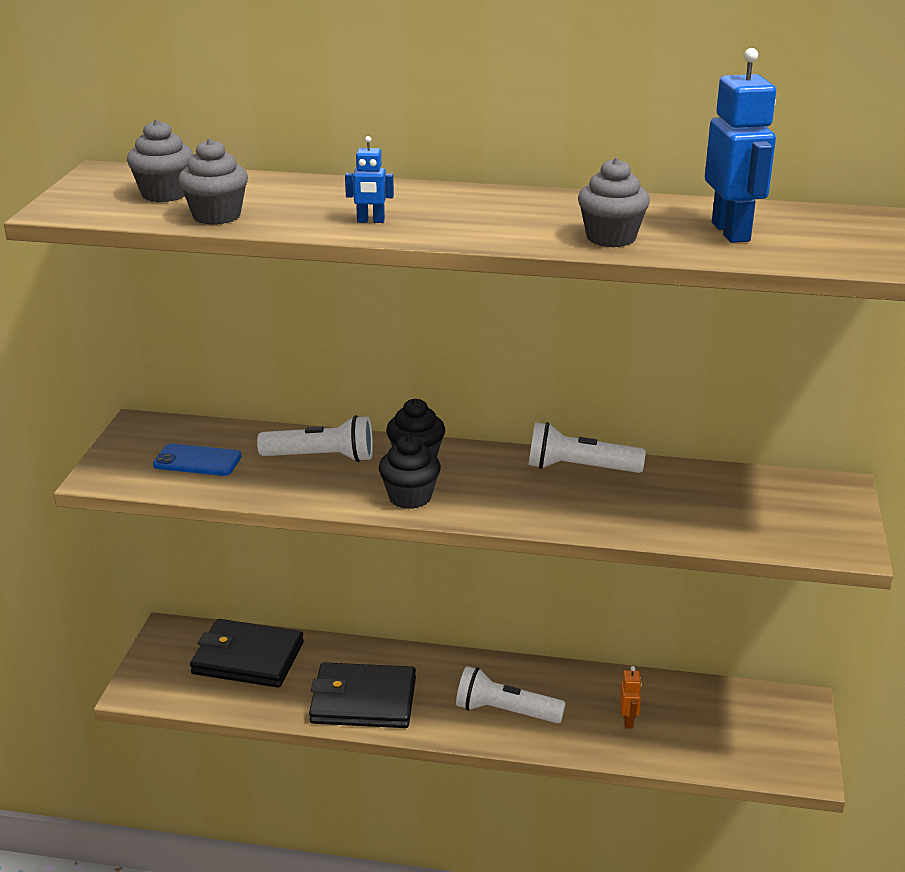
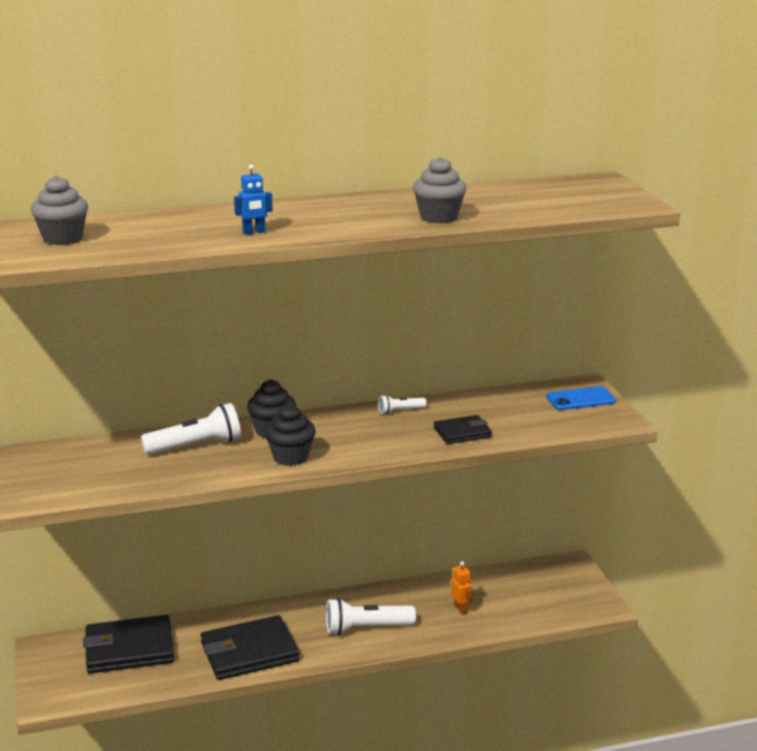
camera: 25 degrees left, 5 degrees down
blue phone [153,443,242,476] -> blue phone moved to [546,386,616,410]
grey cupcake [178,138,248,225] -> none
white flashlight [528,422,646,473] -> white flashlight [378,395,427,414], size x0.52
blue robot [705,48,776,243] -> none
none -> black wallet [434,415,492,444]

